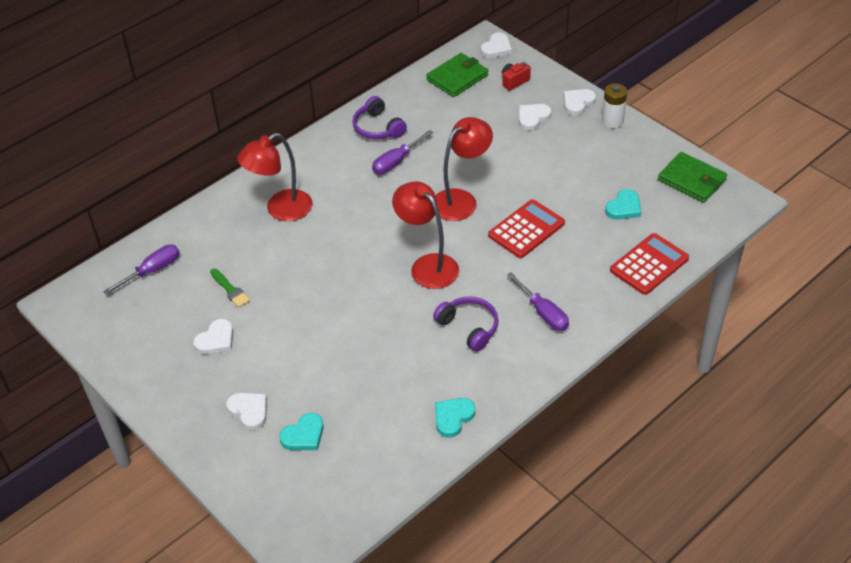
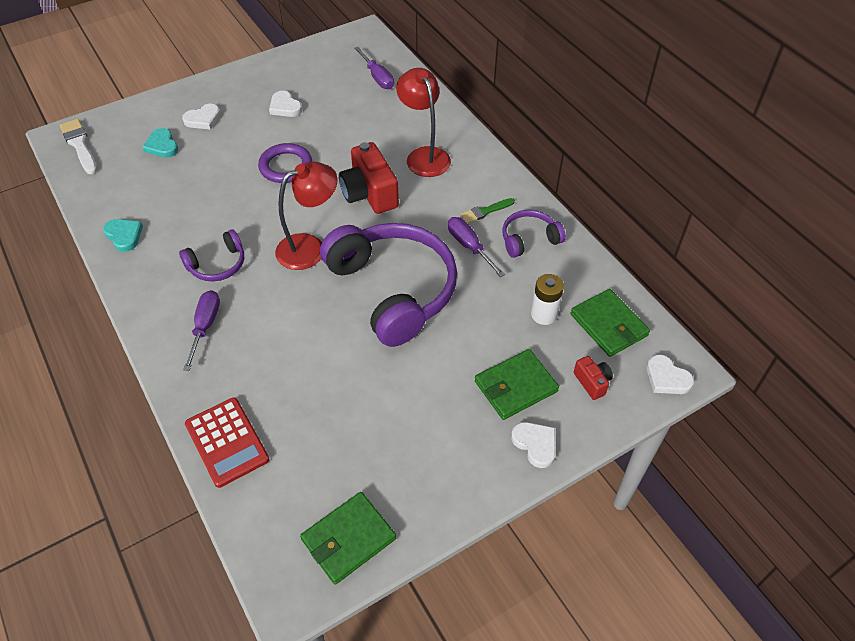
camera: 100 degrees right, 5 degrees up
green brush [210,269,250,308] -> green brush moved to [461,198,515,223]
red lamp [435,117,493,221] -> purple headphones [320,223,457,347]
red calculator [488,199,565,258] -> none
purple screwdriver [507,272,569,331] -> purple screwdriver turned 120 degrees clockwise [183,290,220,371]
white heart [519,104,551,131] -> green wallet [475,349,559,420]
white battery [602,83,627,128] -> white battery moved to [531,274,564,325]
turquoise heart [605,189,641,220] -> none
none -> white brush [60,119,97,174]
none -> purple ring [258,143,312,183]
none -> red camera [339,142,399,214]

